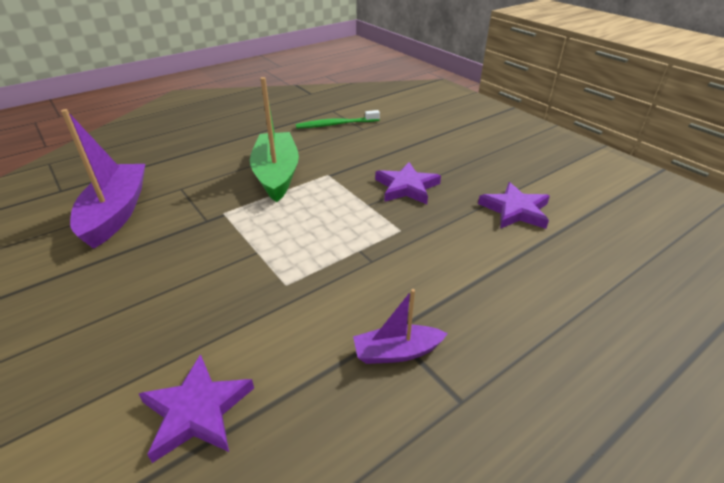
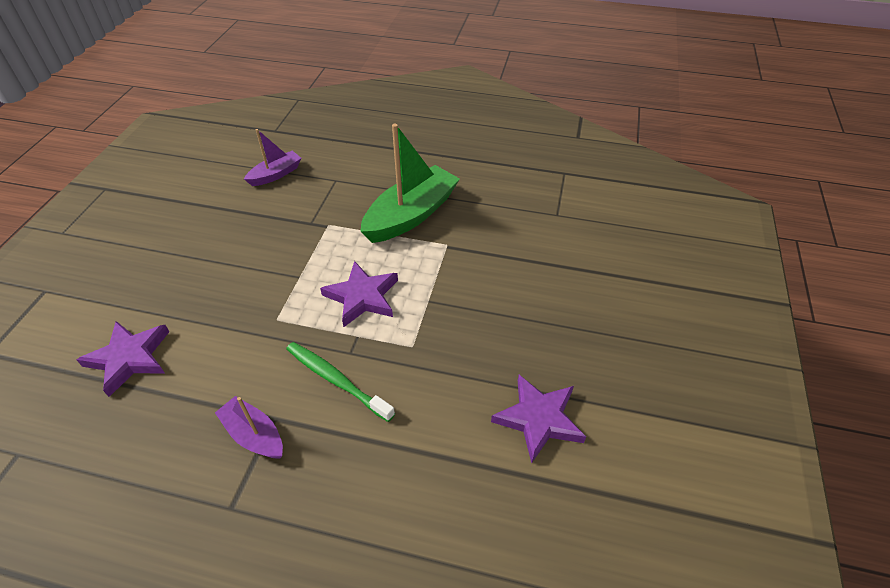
camera: 50 degrees right, 10 degrees up
purple boat [61,109,145,249] -> purple boat [244,129,301,186], size x0.54
green toothbrush [296,110,380,129] -> green toothbrush moved to [286,342,395,422]
purple star [375,162,441,204] -> purple star moved to [320,261,398,327]

